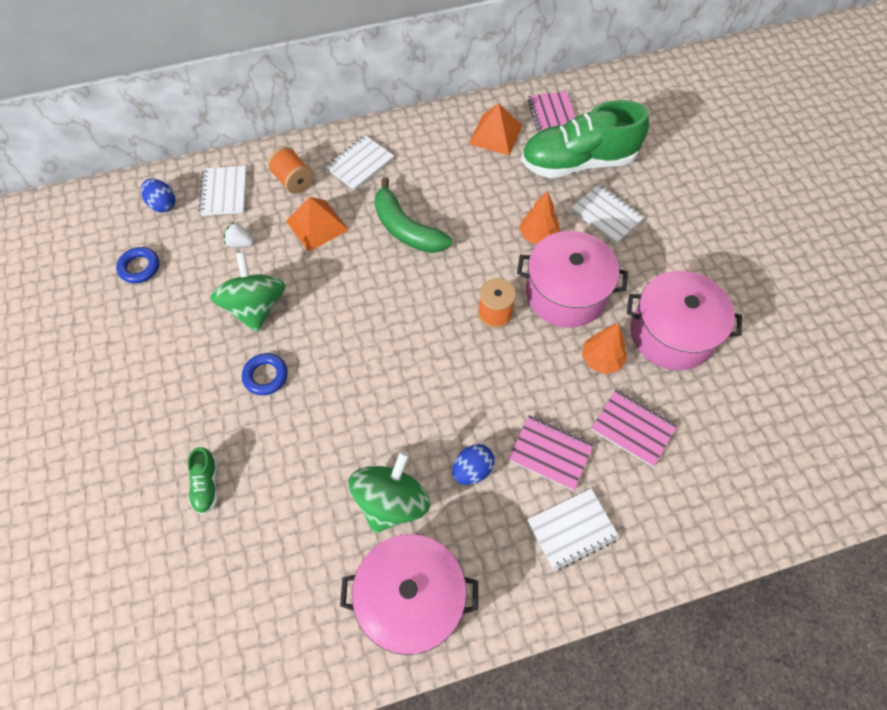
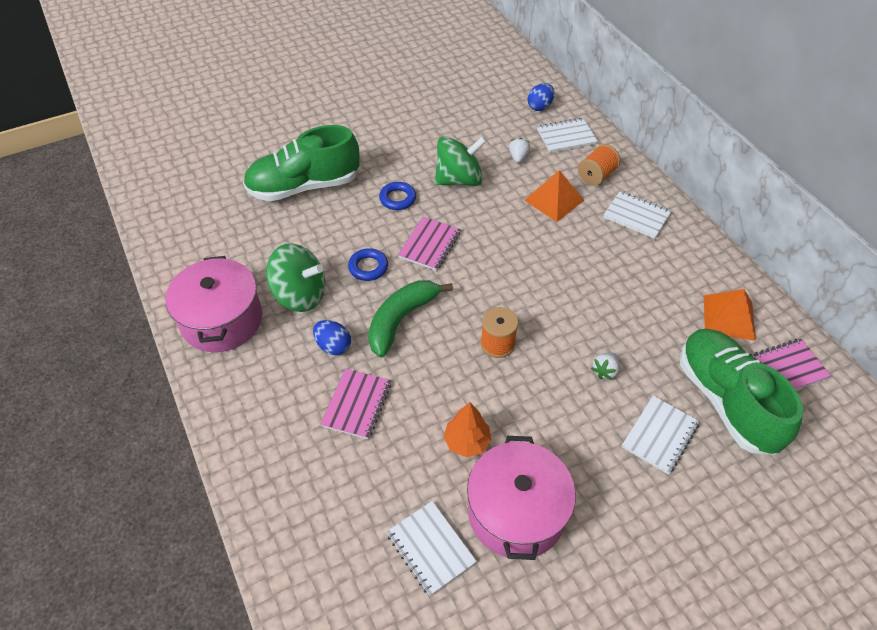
camera: 80 degrees right, 10 degrees down
blue ring [116,247,159,283] -> blue ring moved to [348,248,388,281]
green shoe [188,447,218,515] -> green shoe [243,125,360,201], size x2.44
green banana [374,177,452,253] -> green banana moved to [368,280,453,358]
pink pot [517,231,628,328] -> none
orange tree [519,191,560,245] -> white strawberry [591,352,620,380]
white notebook [527,489,620,571] -> white notebook moved to [386,501,477,596]
pink notebook [591,390,677,467] -> pink notebook moved to [398,217,461,271]

